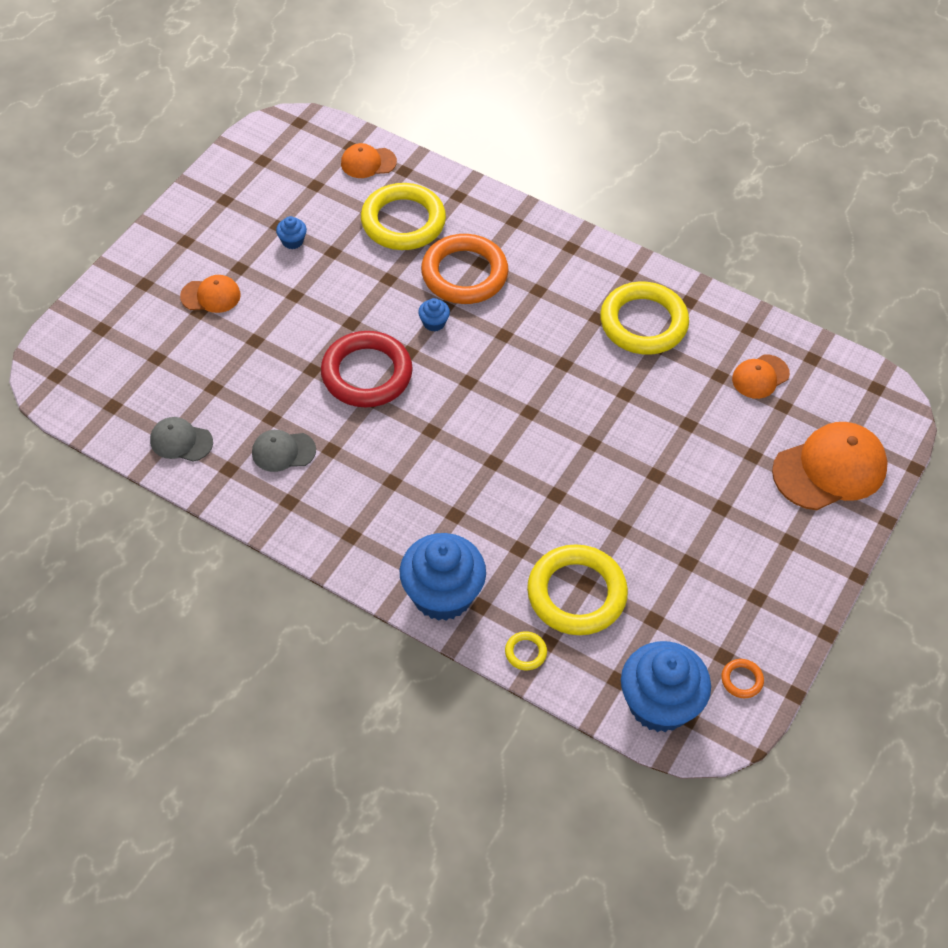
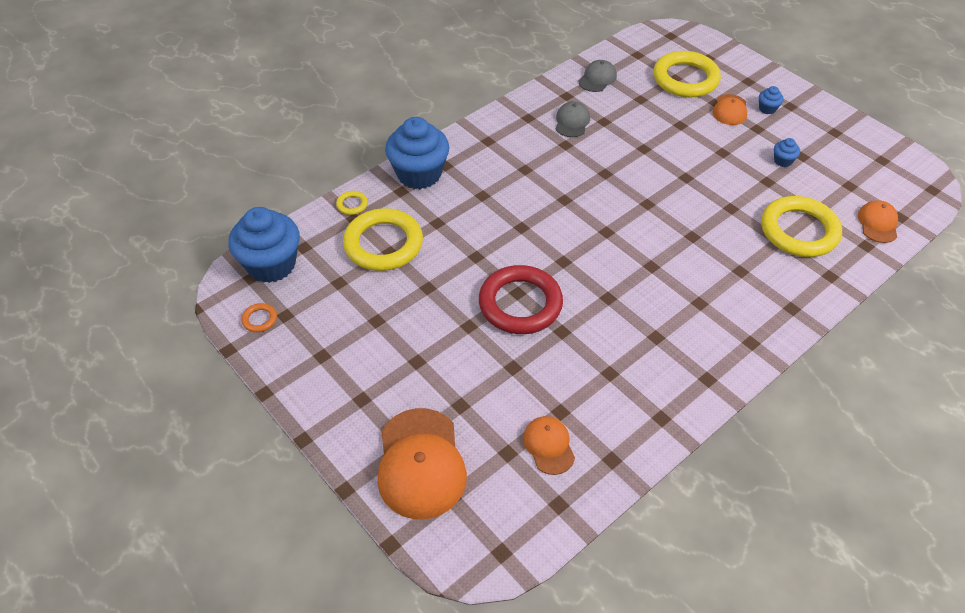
camera: 110 degrees right, 5 degrees down
red ring [321,331,413,407] -> red ring moved to [479,265,563,334]
blue cupcake [418,298,450,331] -> blue cupcake moved to [759,86,784,114]
orange ring [421,234,508,304] -> none
yellow ring [600,282,689,355] -> yellow ring moved to [653,51,721,97]

